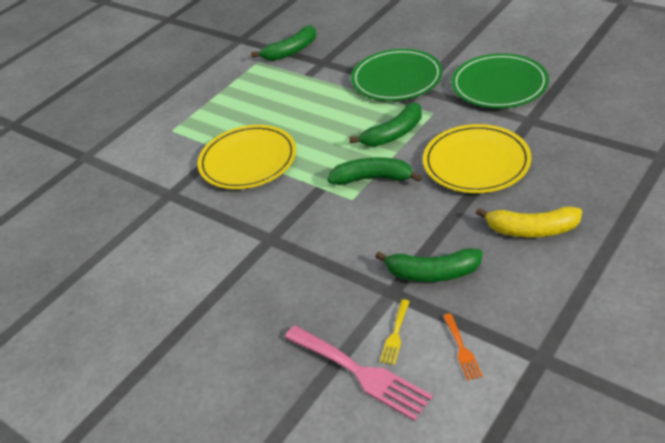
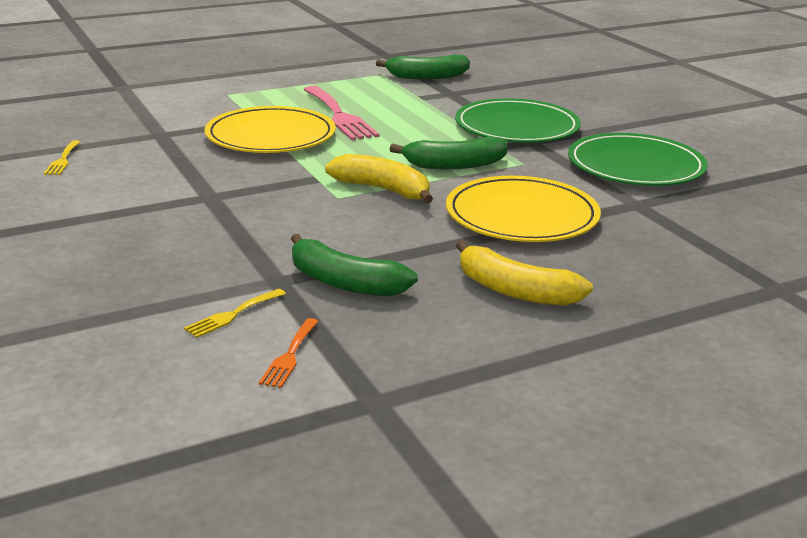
camera: 20 degrees right, 15 degrees down
pink fork [285,325,433,421] -> pink fork moved to [303,86,379,140]
green banana [328,157,422,185] -> yellow banana [325,154,433,203]
none -> yellow fork [43,140,80,175]

